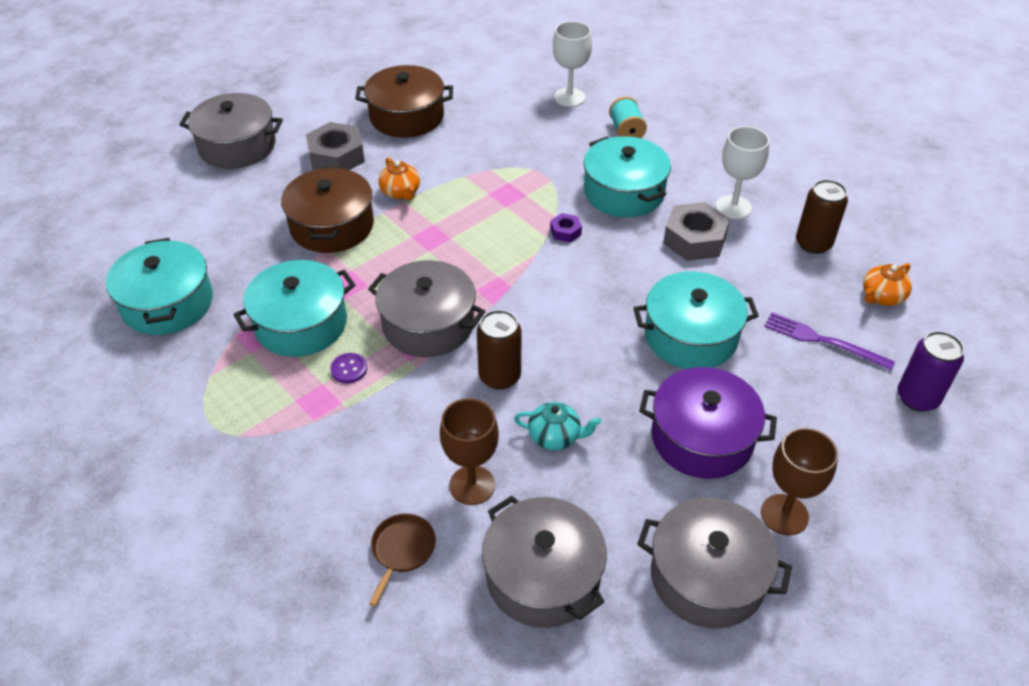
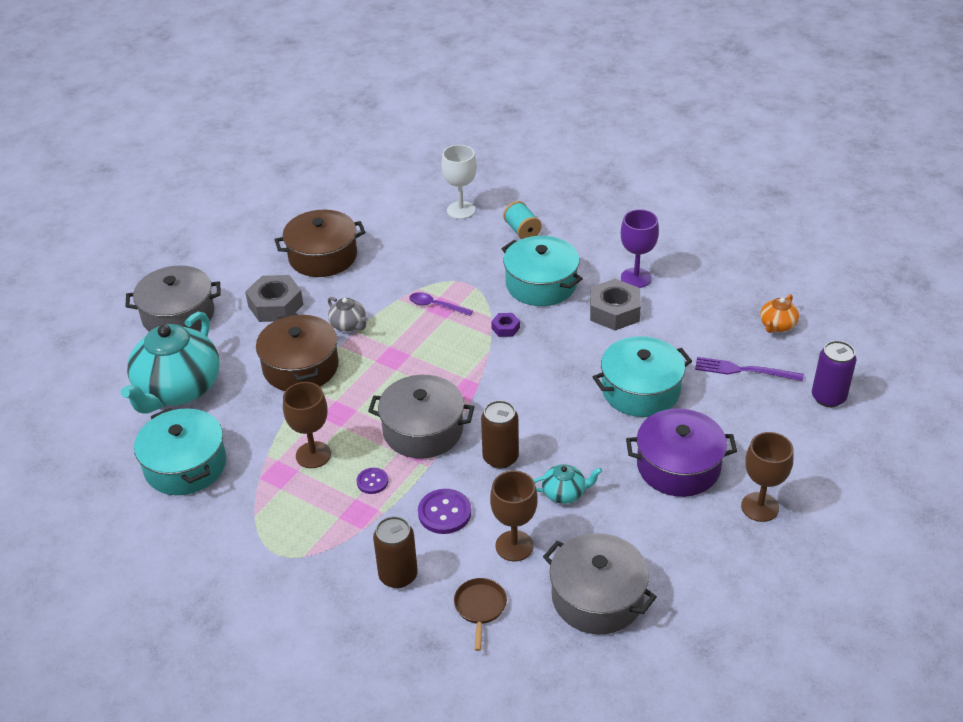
camera: 15 degrees left, 5 degrees down
turquoise pot [233,260,355,357] -> brown goblet [283,382,331,468]
orange teapot [378,158,420,200] -> grey teapot [328,297,368,332]
grey pot [637,498,792,629] -> none
white goblet [716,126,769,219] -> purple goblet [621,209,659,288]
brown can [796,179,848,254] -> brown can moved to [373,516,418,588]
none -> turquoise teapot [121,312,220,414]
none -> purple spoon [409,292,473,316]
none -> purple button [418,489,471,534]

